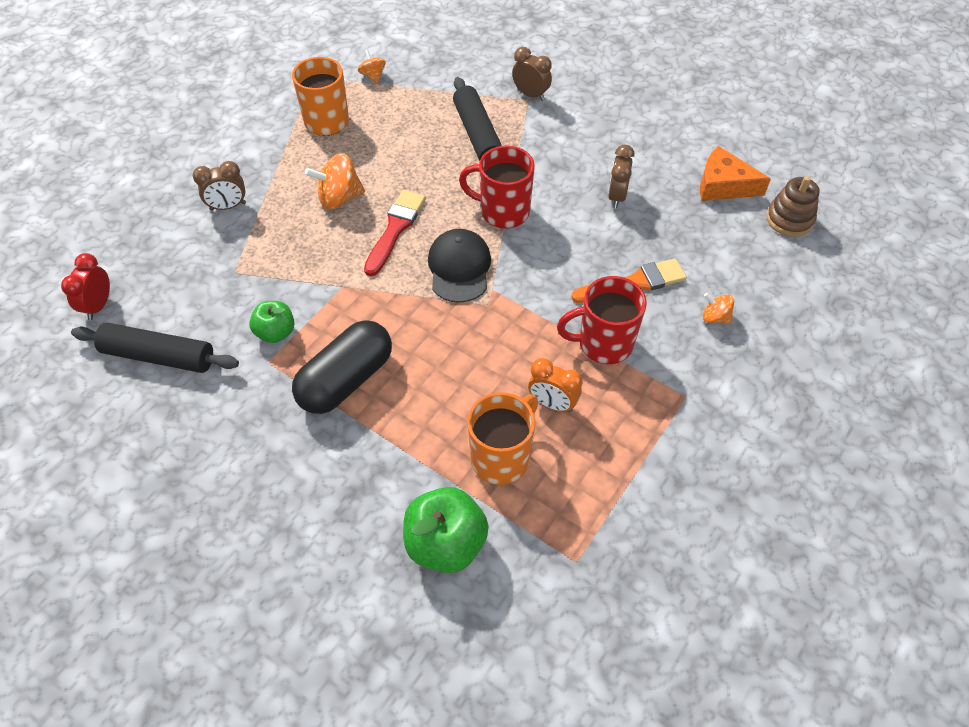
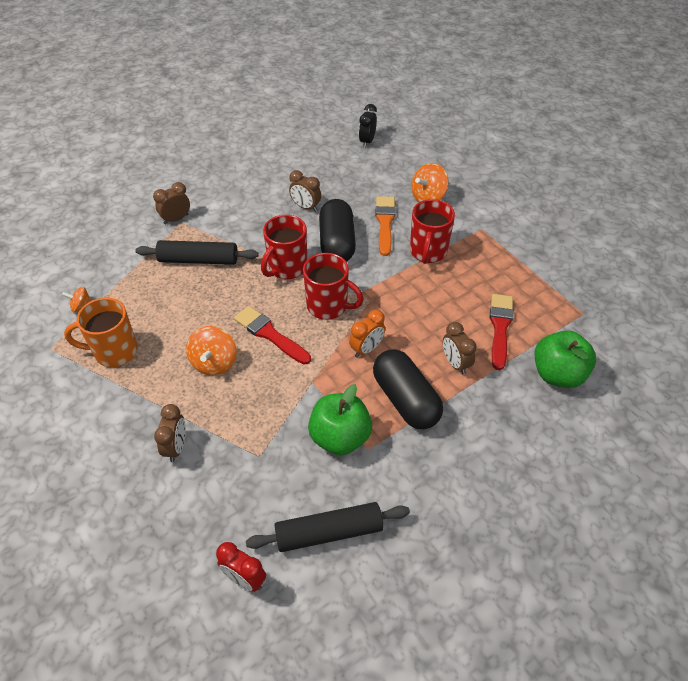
camera: 70 degrees left, 5 degrees down
black rolling pin [71,323,239,373] -> black rolling pin turned 45 degrees clockwise [246,502,410,552]
green apple [249,301,294,343] -> green apple [308,384,372,455], size x1.65
black cap [428,229,491,303] -> red mug [303,253,364,320]
orange mug [467,392,538,485] -> red brush [490,294,513,370]
orange clock [528,358,583,412] -> orange clock moved to [349,310,385,358]
orange cheese [700,146,771,201] -> none
orange spinning top [703,293,734,324] -> orange spinning top [411,163,449,202], size x1.73
brown stacking toy [766,176,820,237] -> black clock [359,104,377,148]
none -> black capsule [319,199,356,262]
none -> brown clock [443,322,477,375]

